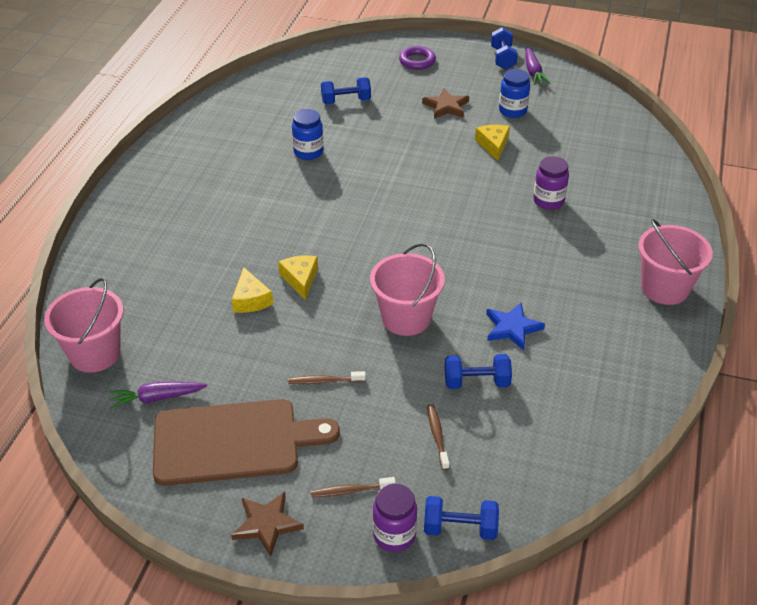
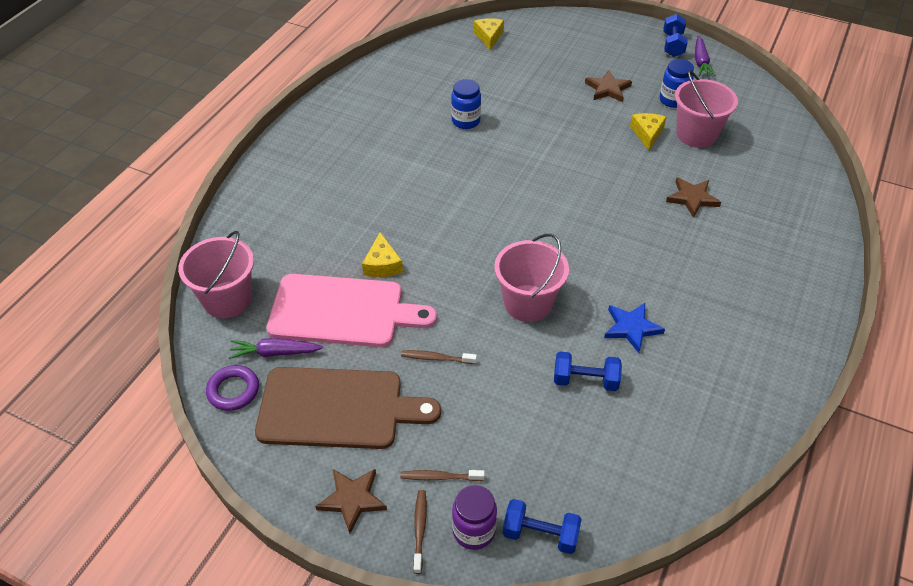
camera: 10 degrees right, 5 degrees up
yellow cheese [278,255,318,300] -> yellow cheese moved to [474,18,504,50]
blue dumbbell [321,77,371,104] -> none
purple ring [399,46,436,70] -> purple ring moved to [206,365,259,411]
brown toothbrush [427,404,449,470] -> brown toothbrush moved to [413,490,427,574]
purple jar [533,156,569,210] -> brown star [666,177,721,218]
pink bucket [638,219,713,305] -> pink bucket moved to [675,70,738,148]
none -> pink cutting board [266,274,437,347]

